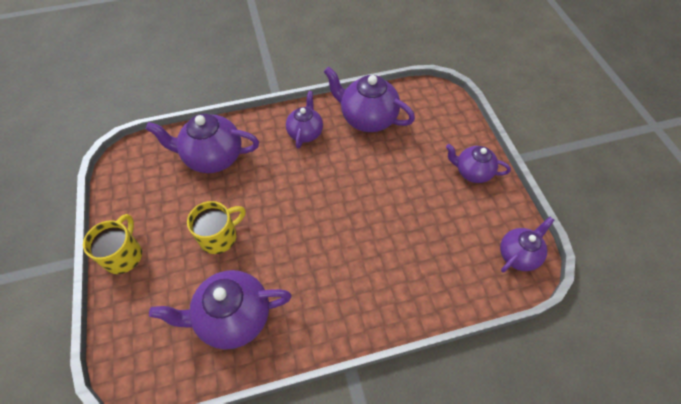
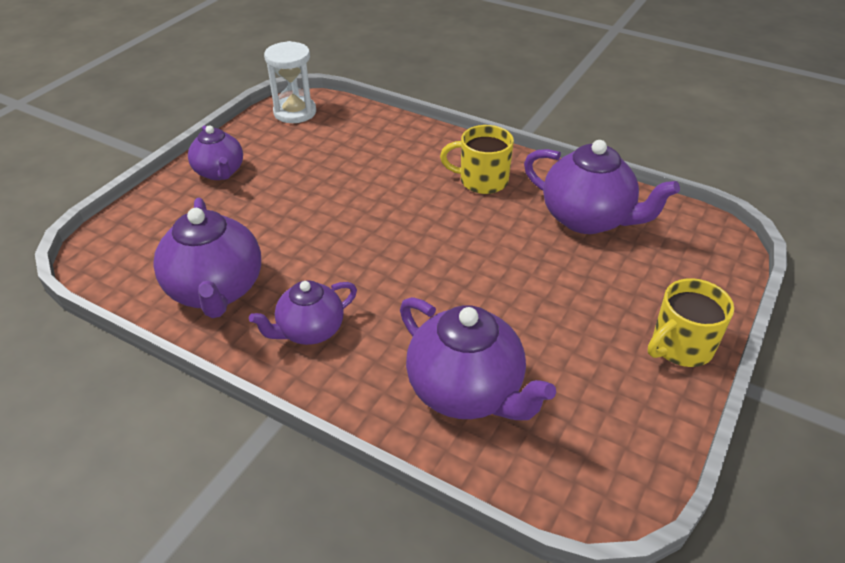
camera: 135 degrees left, 15 degrees down
yellow mug [187,201,246,254] -> yellow mug moved to [440,125,514,194]
purple teapot [500,217,554,272] -> white hourglass [264,41,316,123]

